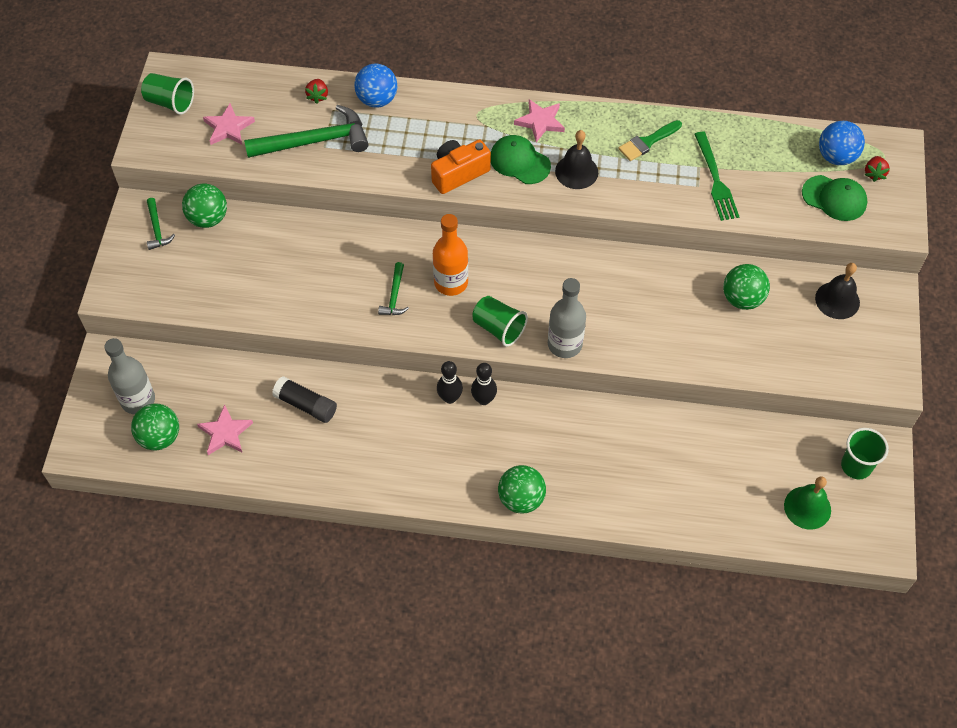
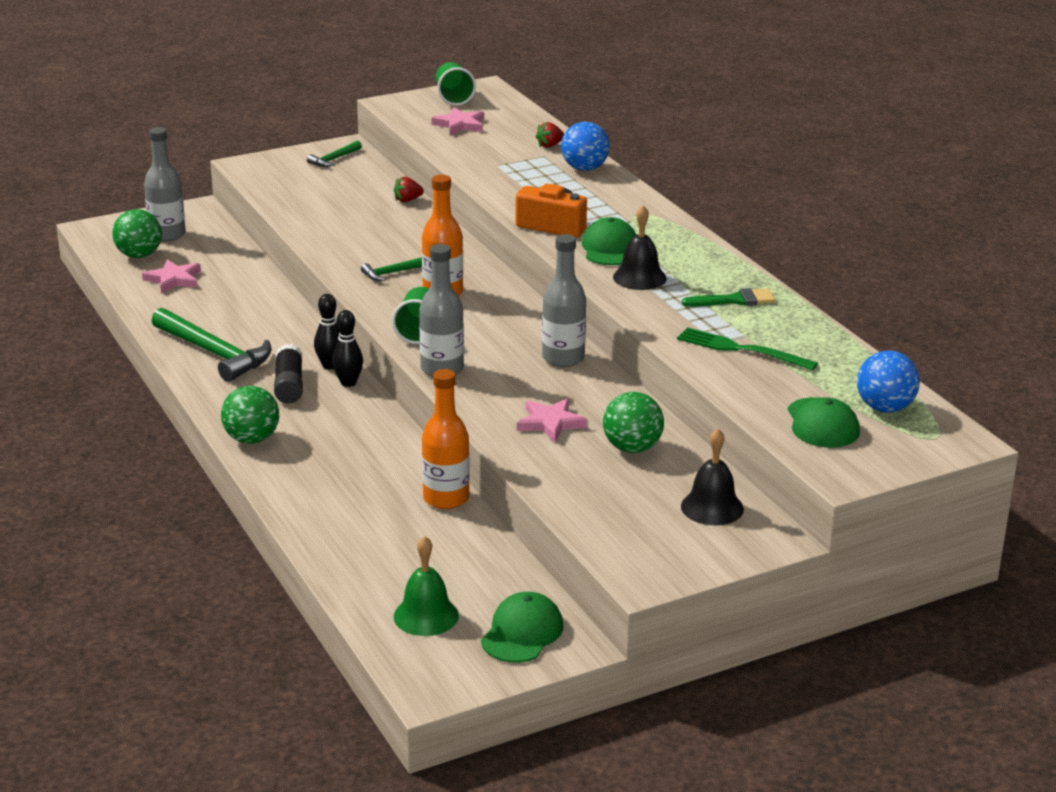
camera: 55 degrees right, 30 degrees down
green ball [182,183,227,228] -> none
green hammer [244,105,369,158] -> green hammer moved to [151,308,272,382]
black glue stick [272,376,337,423] -> black glue stick moved to [274,344,303,403]
pink star [514,99,565,142] -> pink star moved to [517,399,587,442]
green brush [618,120,682,161] -> green brush turned 150 degrees clockwise [682,288,776,307]
green fork [695,132,740,221] -> green fork turned 75 degrees clockwise [677,327,818,371]
green cup [841,428,889,479] -> green cap [481,592,563,663]
red strawberry [865,156,890,182] -> red strawberry moved to [394,176,424,202]
none -> orange bottle [422,369,470,509]
none -> grey bottle [542,234,586,367]

